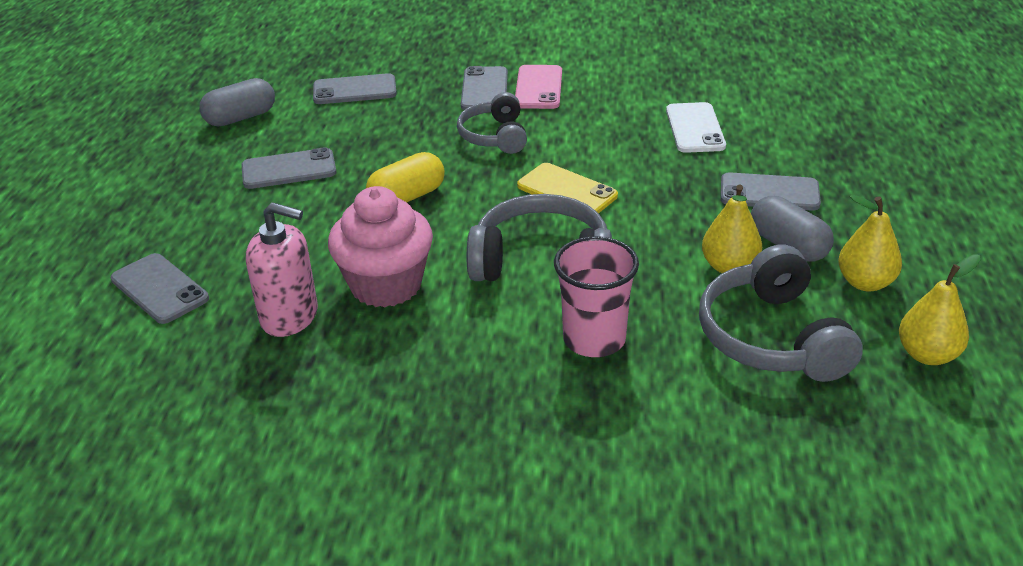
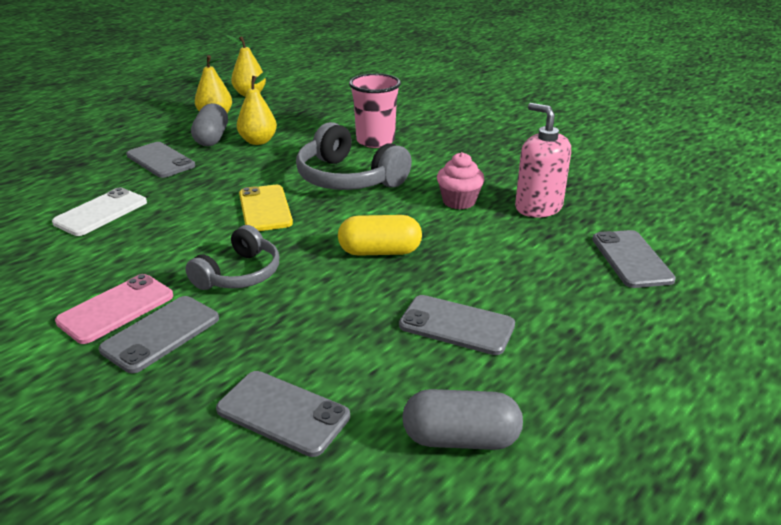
camera: 145 degrees left, 5 degrees down
pink cupcake [328,186,433,307] -> pink cupcake [437,152,485,210], size x0.59
grey headphones [699,244,863,382] -> none

